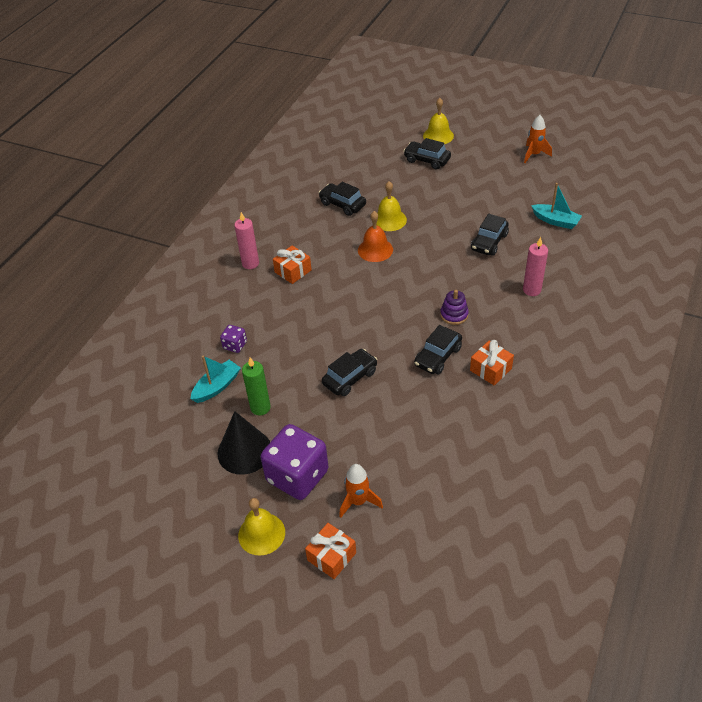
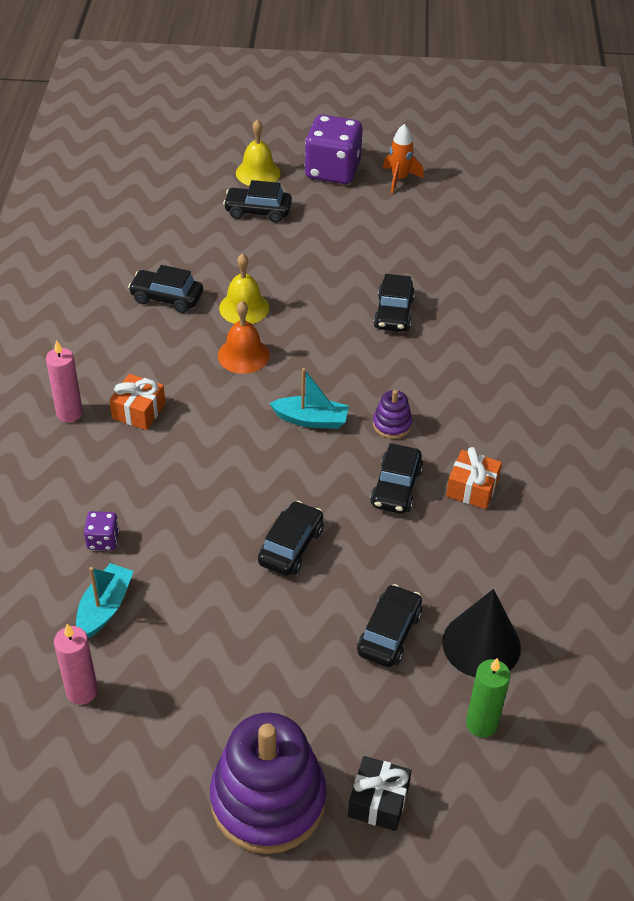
camera: 25 degrees left, 0 degrees up
black cone [218,411,270,475] -> black cone moved to [442,589,521,677]
yellow bell [238,498,285,556] -> purple stacking toy [210,713,327,854]
green candle [242,357,271,416] -> green candle moved to [466,658,510,738]
purple dice [260,424,328,500] -> purple dice moved to [305,114,363,184]
orange gift [305,523,356,579] -> black gift [348,756,412,831]
orange rocket [339,464,383,518] -> none
pink candle [523,237,548,296] -> pink candle moved to [54,624,98,705]
turquoise boat [531,183,582,229] -> turquoise boat moved to [269,368,349,429]
none -> black car [357,584,422,667]

